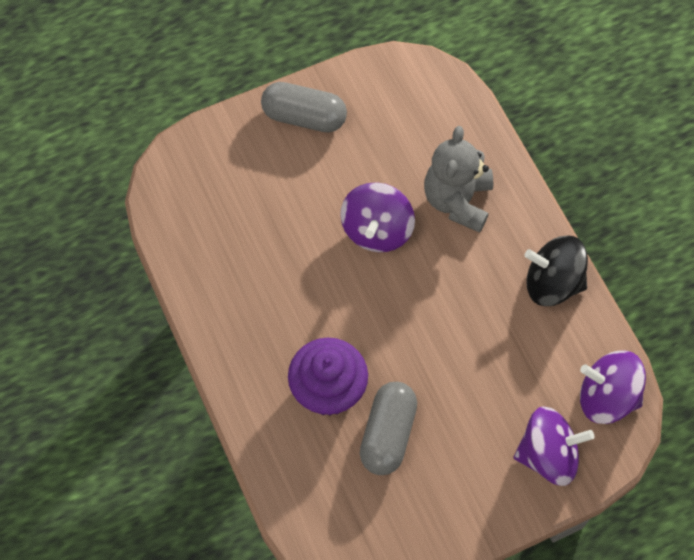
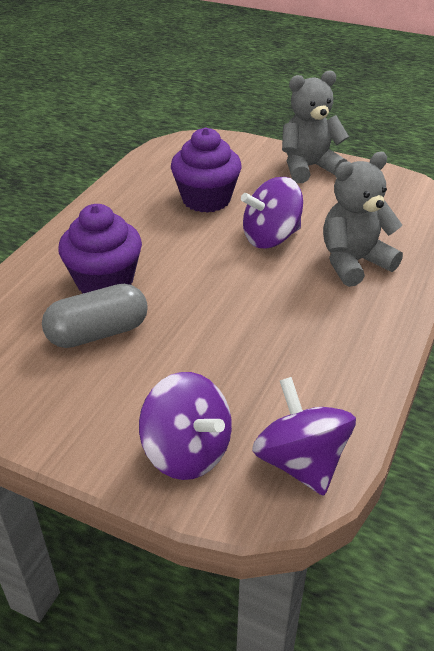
camera: 50 degrees right, 25 degrees down
grey capsule [261,82,347,132] -> grey teddy bear [282,70,349,183]
black spinning top [525,235,588,306] -> none
none -> purple cupcake [171,128,242,213]

